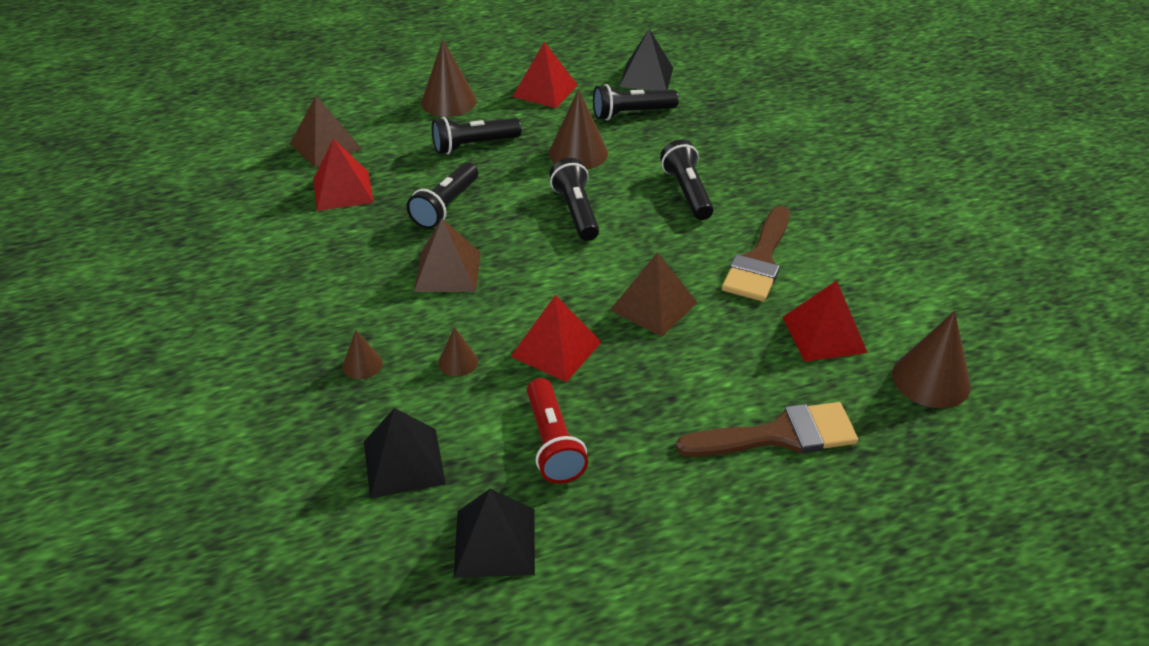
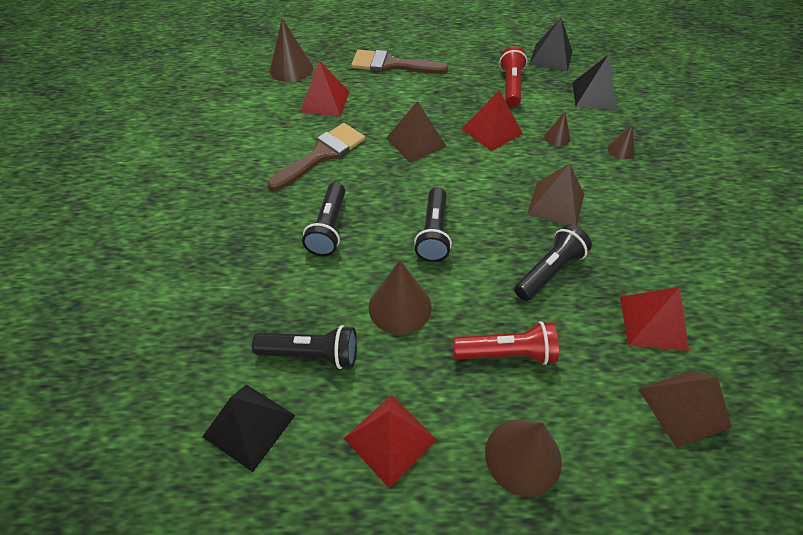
camera: 160 degrees left, 10 degrees up
black flashlight [432,117,522,154] -> red flashlight [453,321,559,365]

